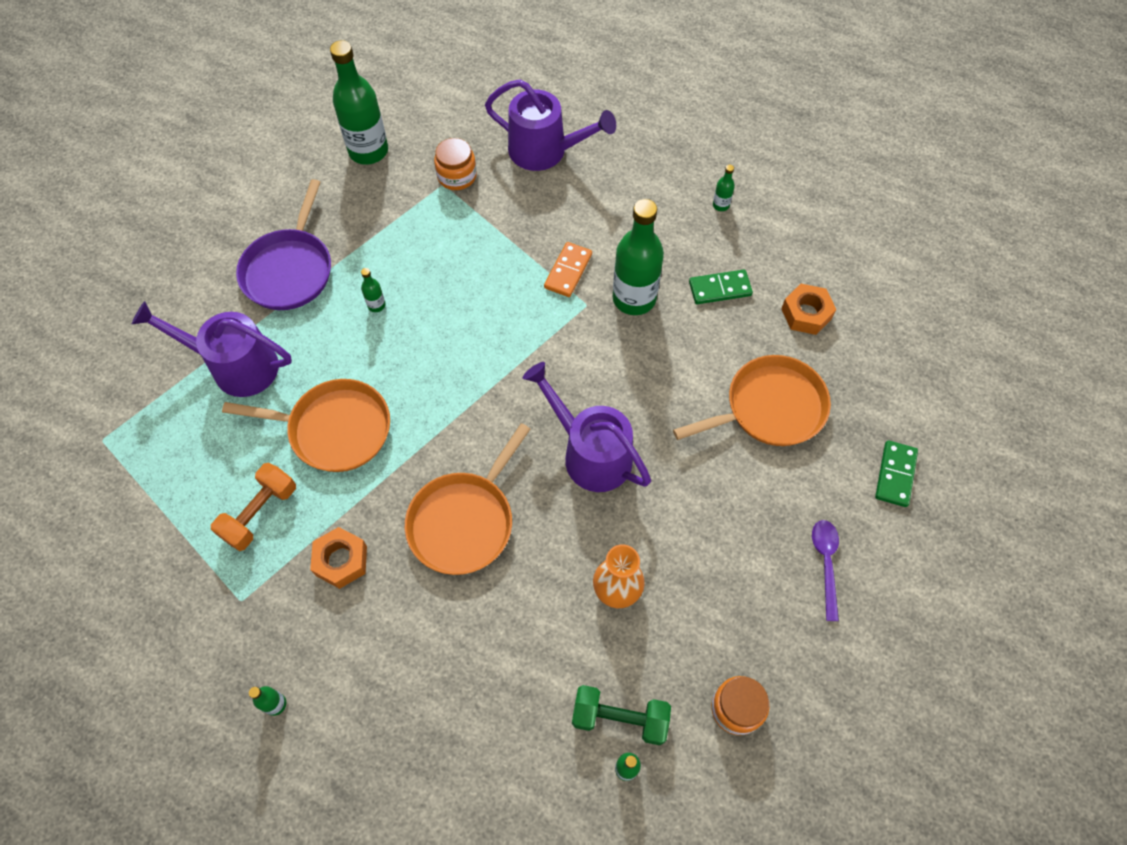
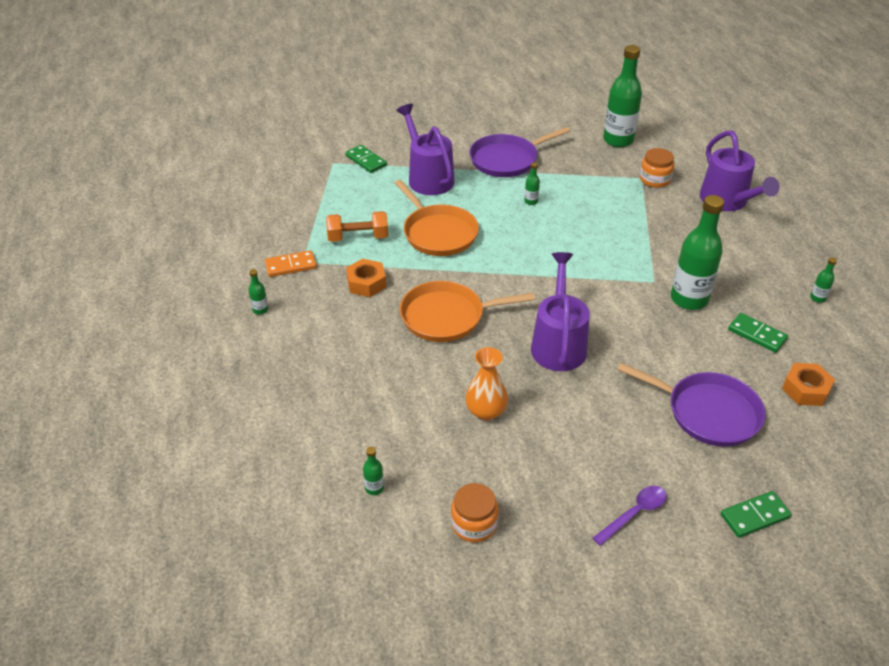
camera: 50 degrees right, 20 degrees down
orange domino [544,242,592,297] -> orange domino moved to [265,250,317,277]
green dumbbell [572,685,671,745] -> none
orange pan [673,355,831,446] -> purple pan [617,363,765,447]
none -> green domino [345,145,387,173]

